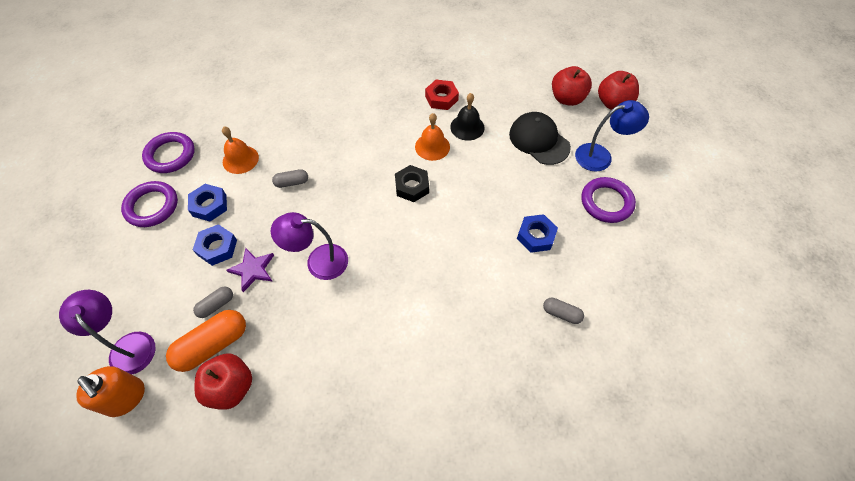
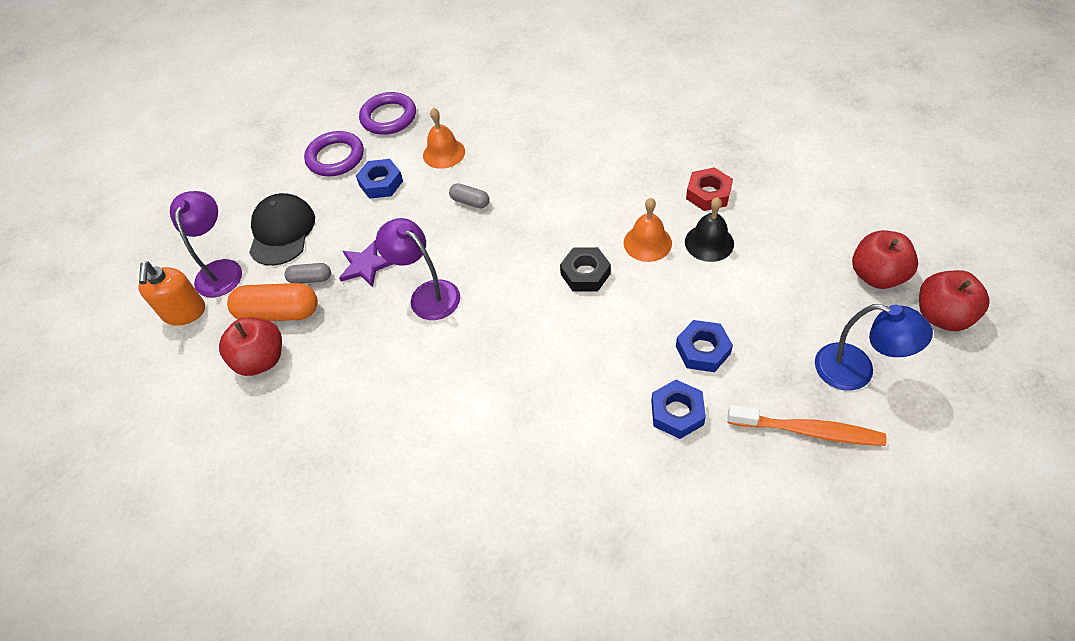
camera: 45 degrees right, 5 degrees down
blue nut [193,224,237,266] -> blue nut moved to [676,320,733,372]
black cap [509,112,571,165] -> black cap moved to [249,193,315,266]
grey capsule [543,298,584,324] -> none
purple ring [581,177,636,223] -> orange toothbrush [727,405,887,446]

